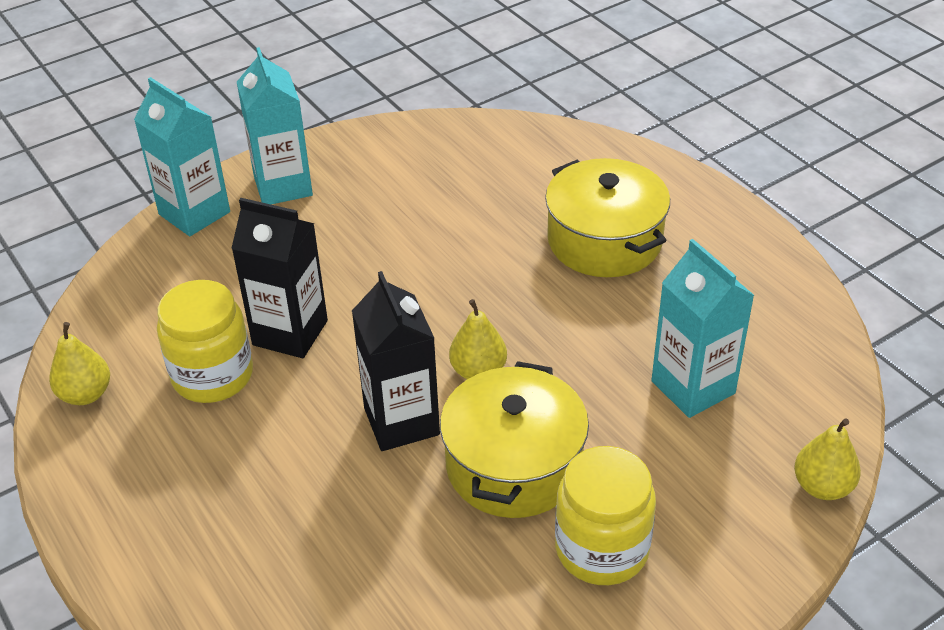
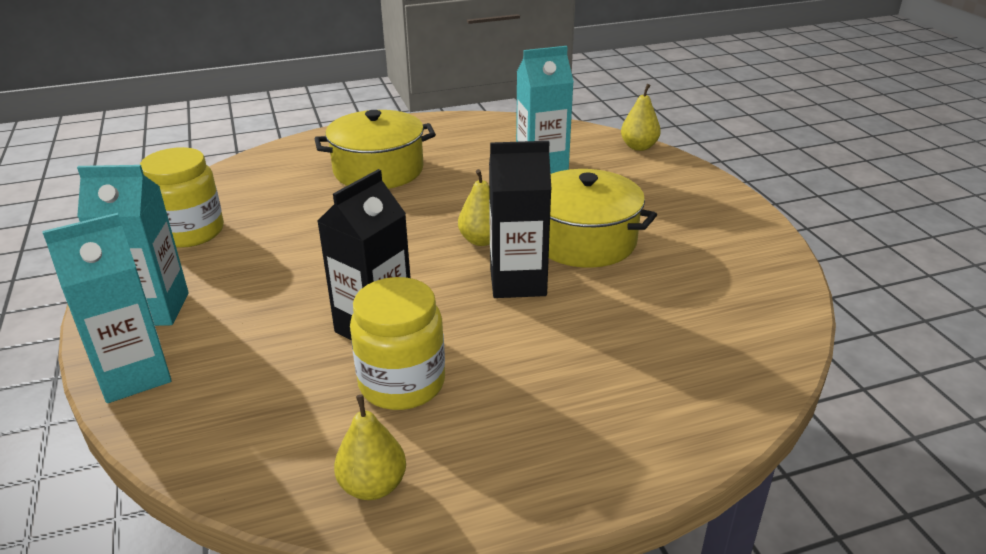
camera: 75 degrees left, 10 degrees down
yellow jar [555,446,656,585] -> yellow jar moved to [140,147,224,248]

